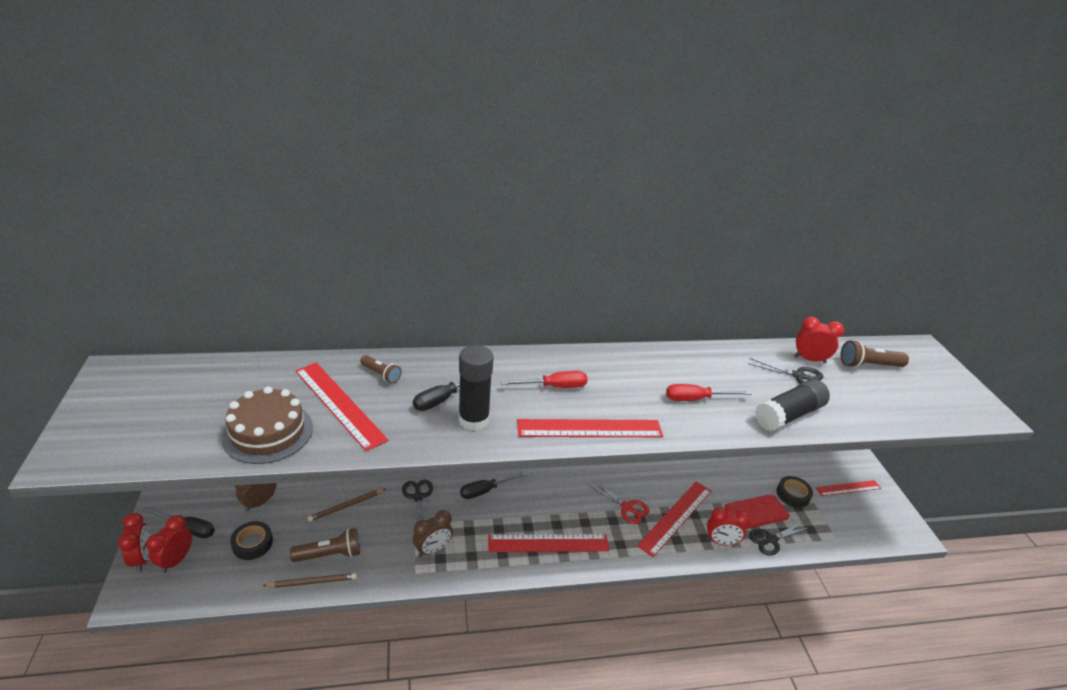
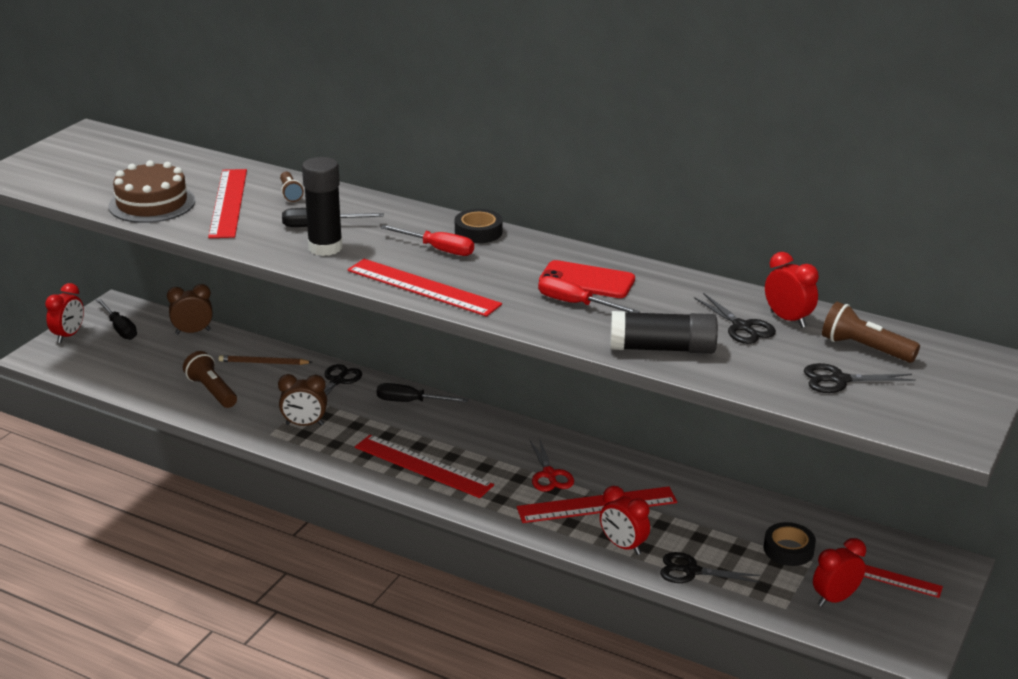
camera: 40 degrees right, 5 degrees down
red clock [146,515,192,573] -> red clock moved to [813,538,866,607]
black tape [230,521,273,560] -> black tape moved to [455,209,503,243]
brown pencil [263,573,357,588] -> none
brown flashlight [290,528,360,562] -> brown flashlight turned 150 degrees counterclockwise [183,351,237,408]
red phone [724,494,789,529] -> red phone moved to [539,260,635,298]
none -> black scissors [804,363,916,393]

